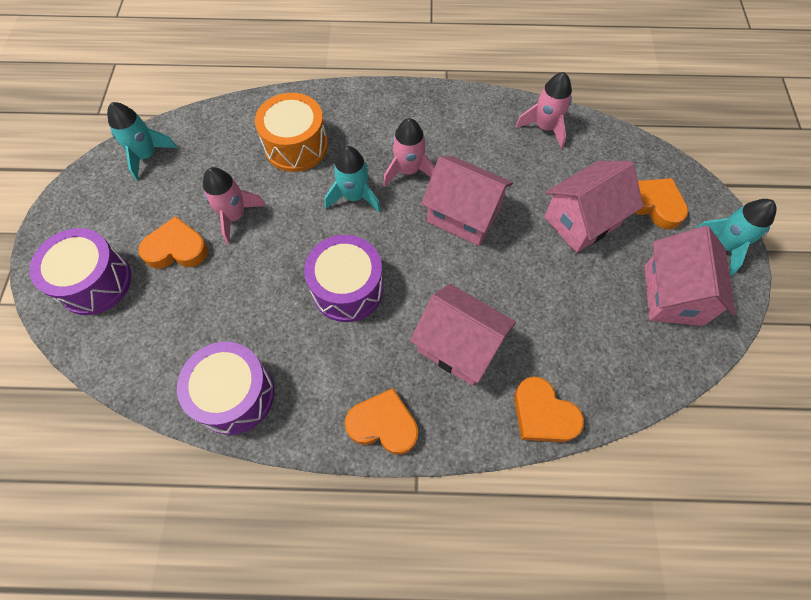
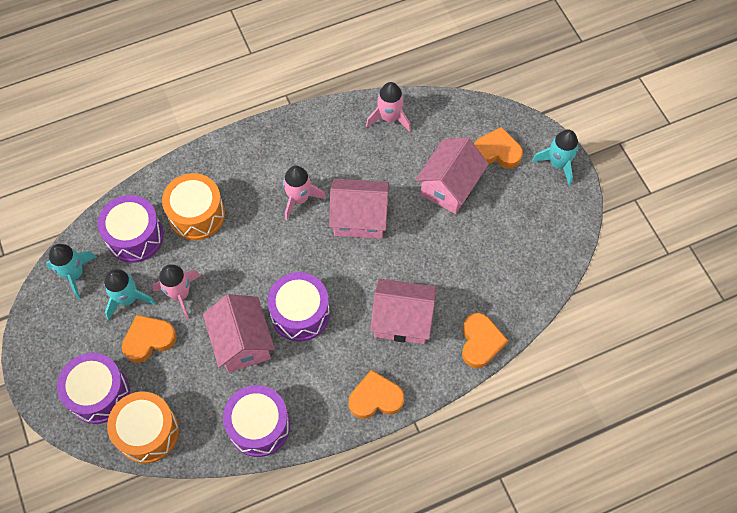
camera: 25 degrees left, 0 degrees up
turquoise rocket [325,146,381,213] -> turquoise rocket moved to [104,269,155,320]
orange heart [514,377,584,442] -> orange heart turned 105 degrees counterclockwise [462,313,508,368]
pink house [644,226,736,326] -> pink house moved to [203,294,275,372]
none -> purple drum [98,195,164,263]
none -> orange drum [107,392,179,464]

